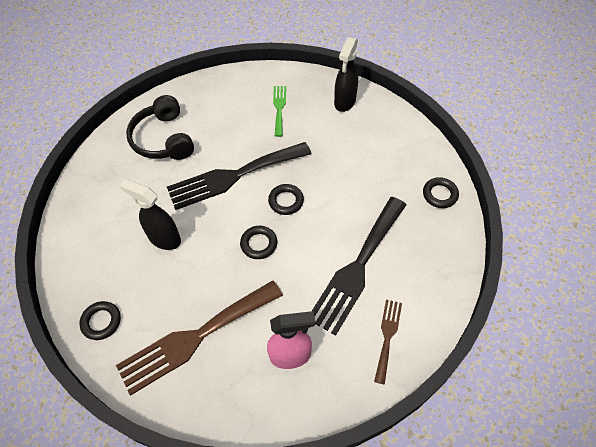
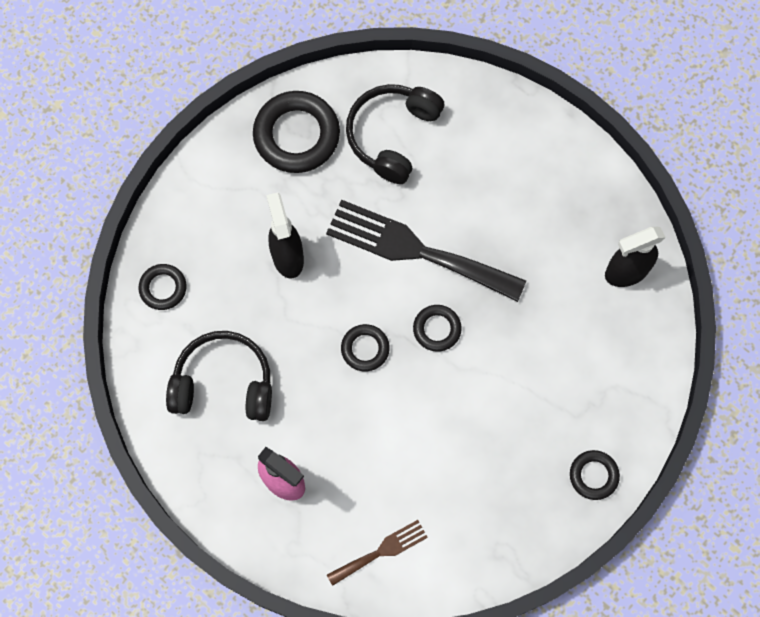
camera: 45 degrees right, 15 degrees up
brown fork [116,280,283,396] -> black headphones [166,331,272,421]
green fork [273,86,286,137] -> none
black fork [312,197,406,336] -> none
none -> black ring [253,91,340,173]

